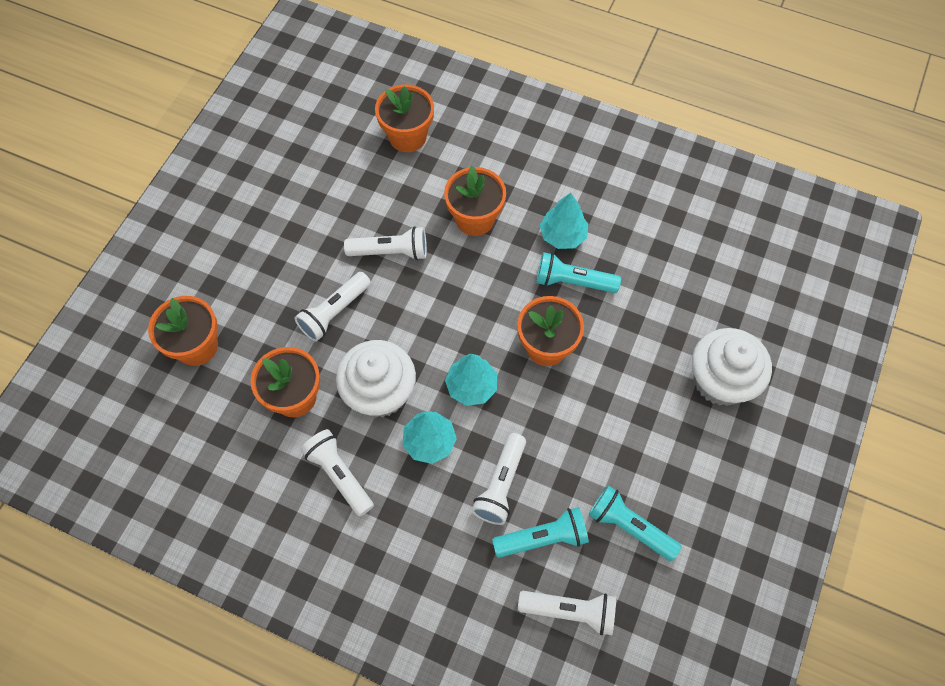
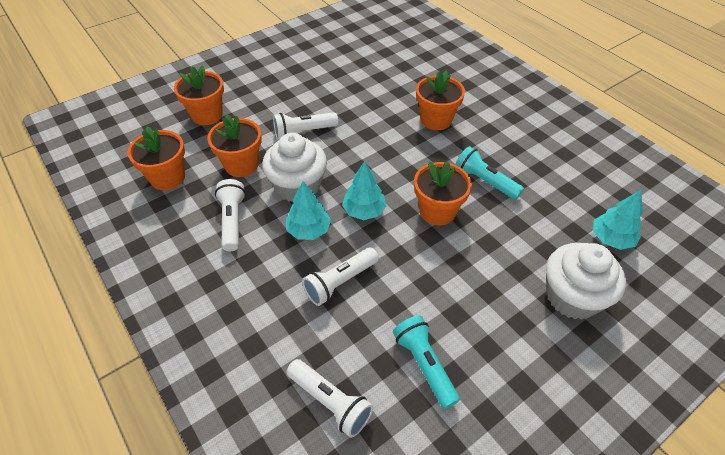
camera: 30 degrees right, 15 degrees down
white flashlight [344,226,427,260] -> none
orange flower pot [375,84,434,152] -> orange flower pot moved to [127,127,185,190]
turquoise flashlight [492,507,589,558] -> none
turquoise tree [540,193,588,249] -> turquoise tree moved to [593,190,643,250]

